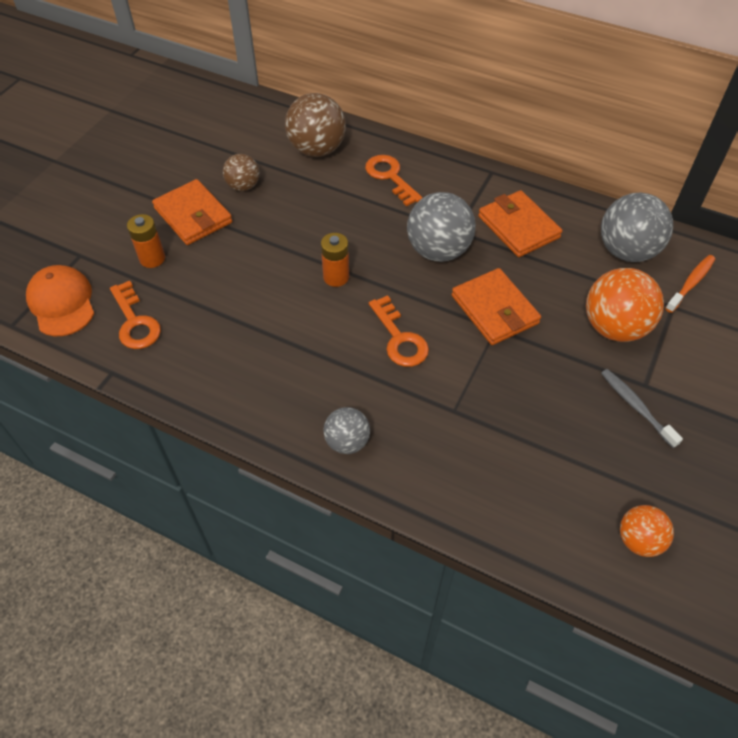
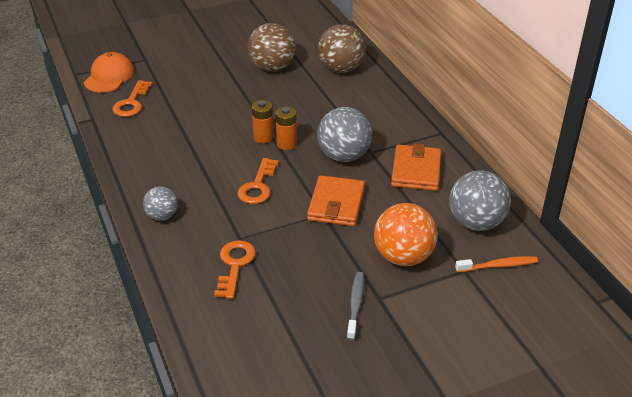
camera: 40 degrees right, 15 degrees down
orange battery [127,214,165,268] -> orange battery moved to [275,106,297,150]
orange wallet [152,179,232,245] -> none
brown ball [223,154,259,191] -> brown ball [248,23,295,72], size x1.73
orange key [365,155,423,206] -> orange key moved to [214,240,256,299]
orange ball [620,505,674,557] -> none

